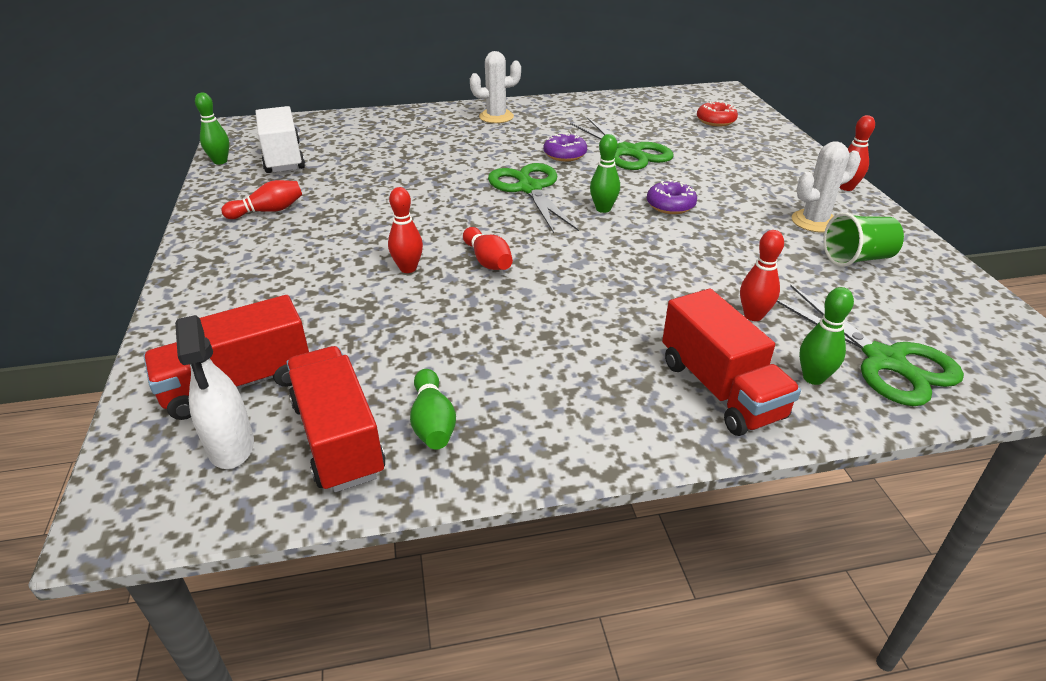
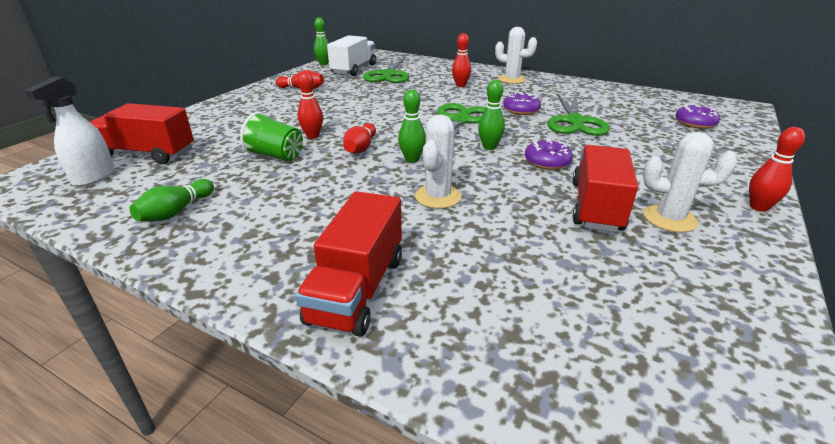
camera: 40 degrees right, 5 degrees down
red truck [287,346,386,492] -> red truck moved to [572,145,638,232]
red donut [697,101,738,126] -> purple donut [676,105,720,129]
red bowling pin [740,230,784,321] -> red bowling pin moved to [452,33,471,87]
green scissors [776,285,964,406] -> green scissors moved to [363,57,409,83]
green bowling pin [799,287,854,385] -> green bowling pin moved to [398,89,426,163]
green cup [823,212,904,267] -> green cup moved to [240,112,303,162]
none -> white cactus [415,115,461,209]

